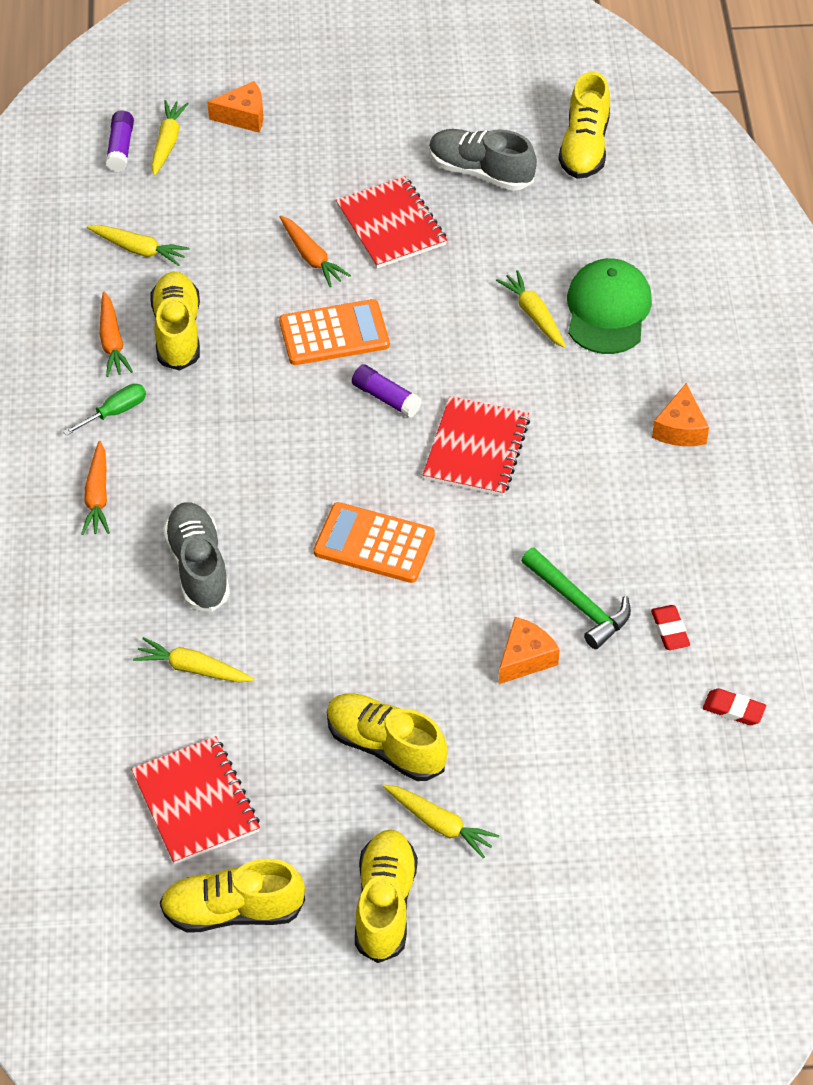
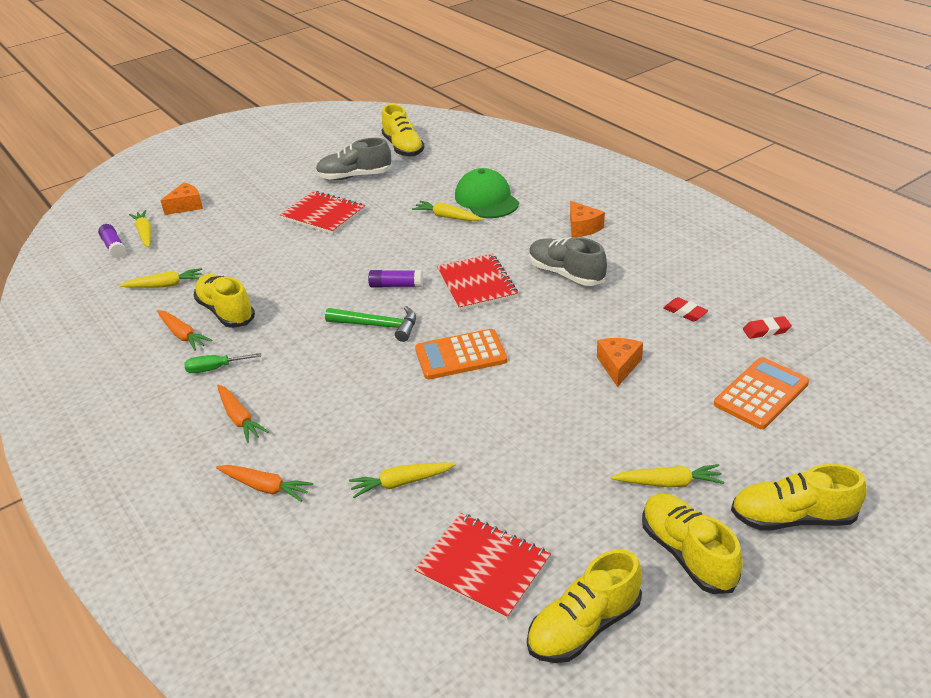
camera: 30 degrees left, 15 degrees down
green screwdriver [63,384,146,436] -> green screwdriver turned 120 degrees counterclockwise [184,353,261,373]
grey shoe [163,502,230,612] -> grey shoe moved to [529,237,607,286]
orange calculator [279,299,390,365] -> orange calculator moved to [714,357,809,429]
orange carrot [280,215,351,287] -> orange carrot moved to [216,465,313,502]
yellow shoe [327,693,448,781] -> yellow shoe moved to [731,464,867,530]
green hammer [521,548,631,649] -> green hammer moved to [325,306,416,342]

